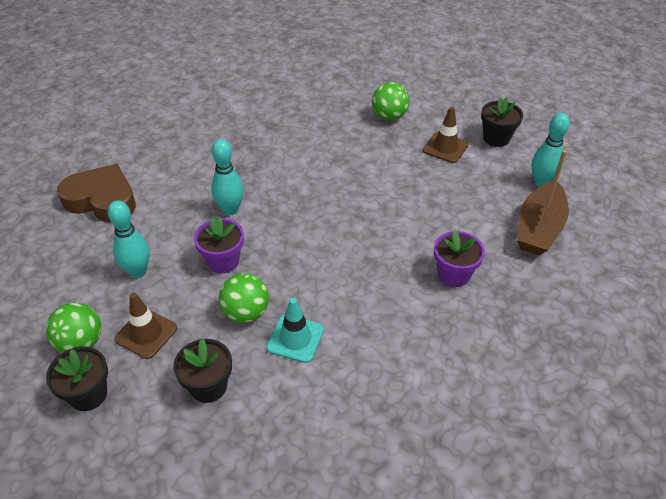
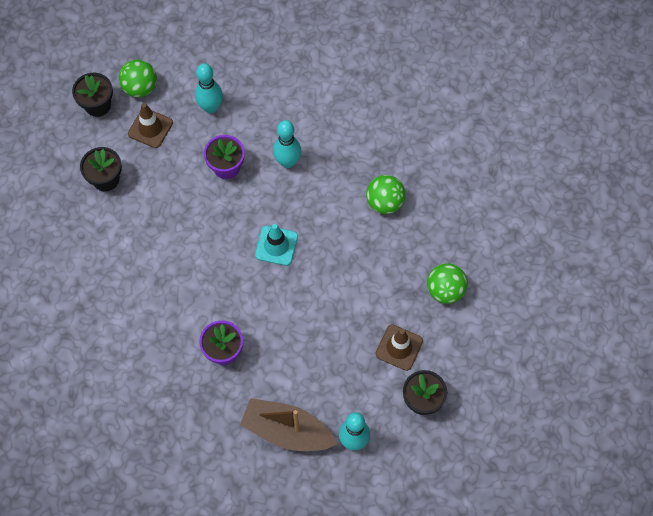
camera: 85 degrees right, 20 degrees up
brown heart [57,164,136,223] -> none
green ball [219,273,269,323] -> green ball moved to [366,175,406,214]
turquoise traffic cone [267,298,324,363] -> turquoise traffic cone moved to [255,224,298,266]

